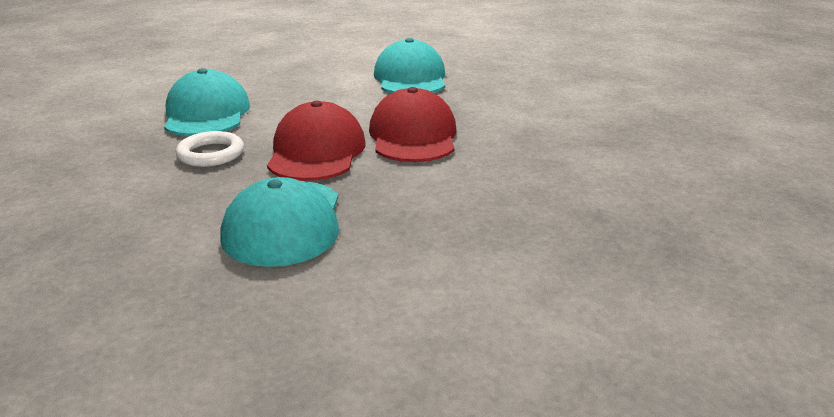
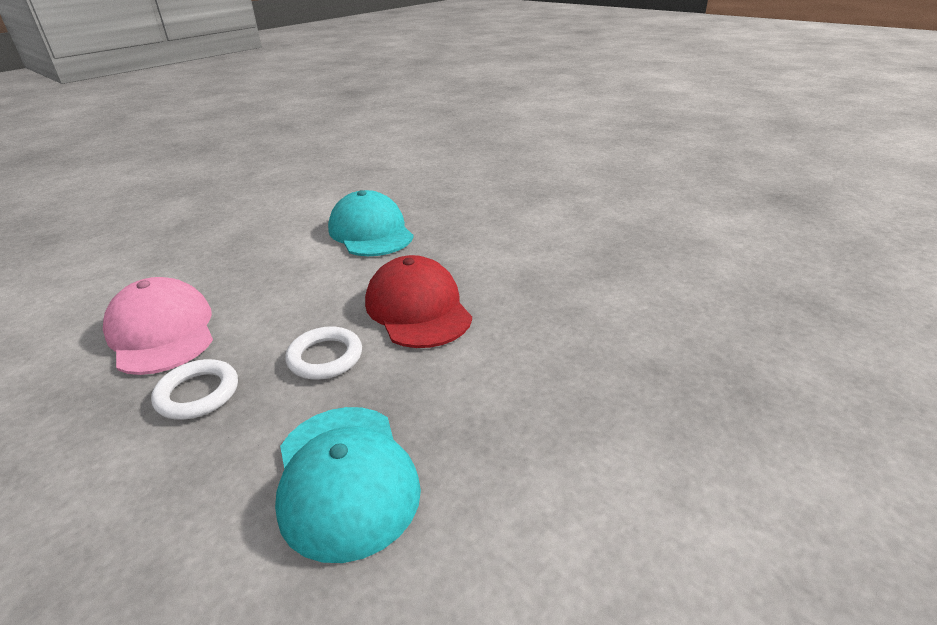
camera: 20 degrees left, 5 degrees up
turquoise cap [164,68,250,136] -> pink cap [103,277,213,375]
red cap [267,101,365,181] -> white ring [285,326,362,380]

